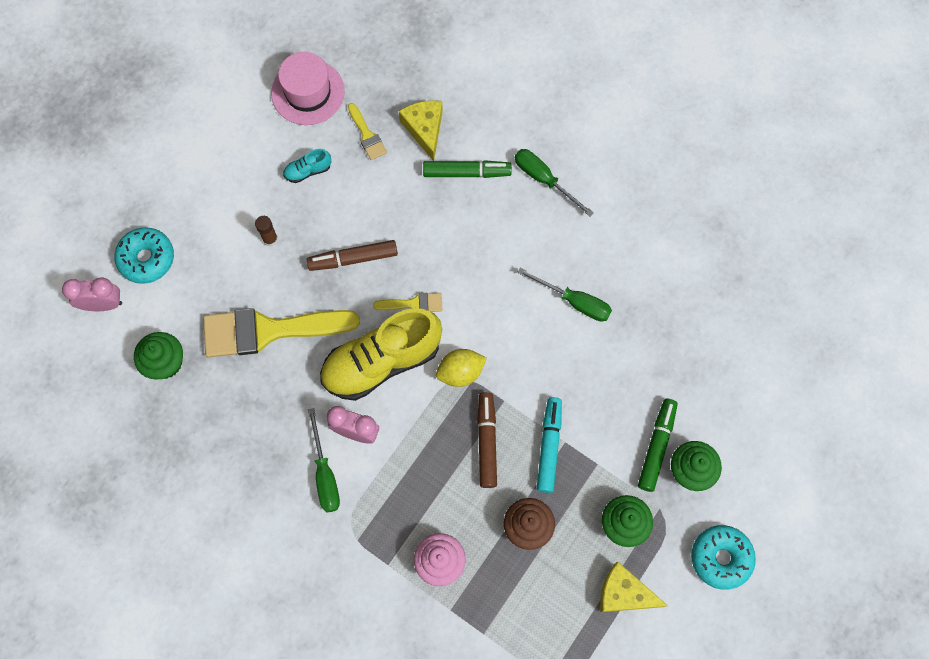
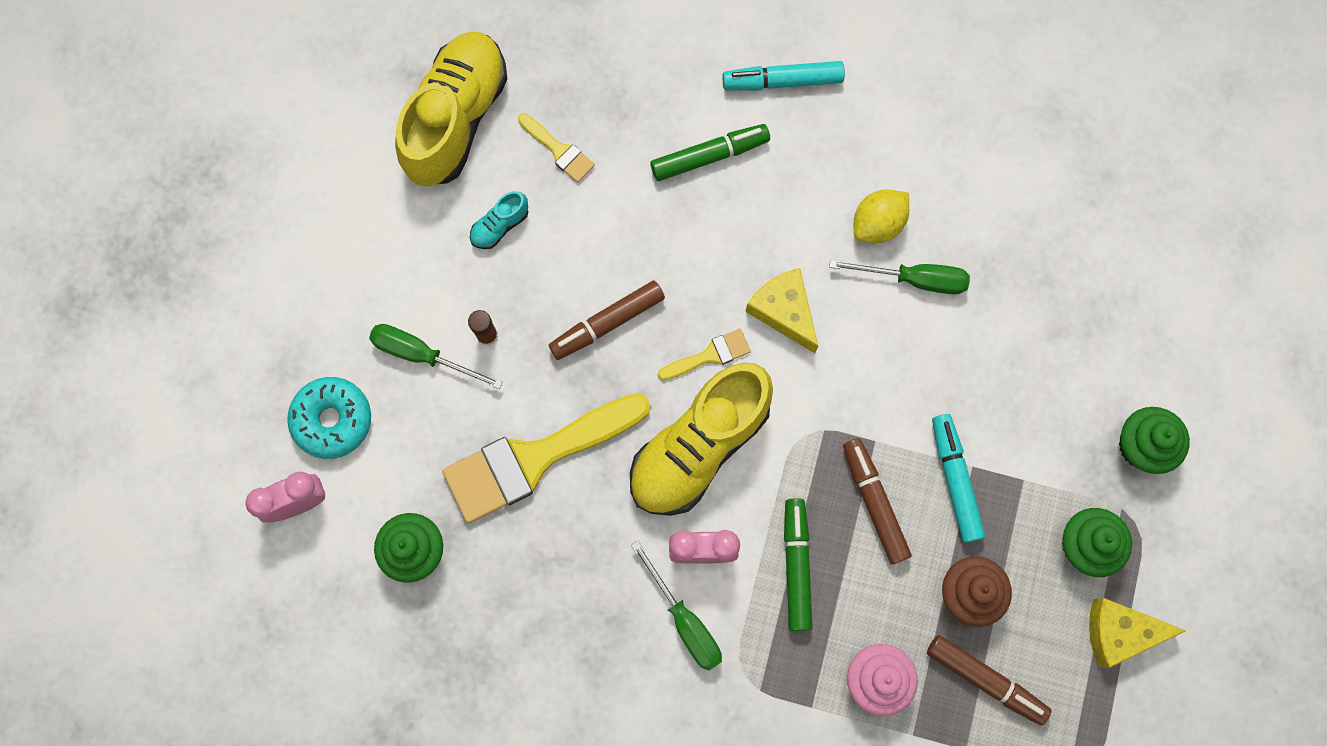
camera: 20 degrees left, 5 degrees up
pink hat [271,52,345,125] -> yellow shoe [395,31,507,187]
yellow cheese [399,100,443,161] -> yellow cheese moved to [745,268,818,353]
yellow lemon [436,349,487,387] -> yellow lemon moved to [854,189,909,243]
green screwdriver [515,149,594,217] -> green screwdriver moved to [369,324,503,389]
green marker [638,399,678,492] -> green marker moved to [784,498,812,631]
turquoise donut [691,525,756,590] -> none
none -> turquoise marker [723,61,845,90]
none -> brown marker [927,635,1052,726]

